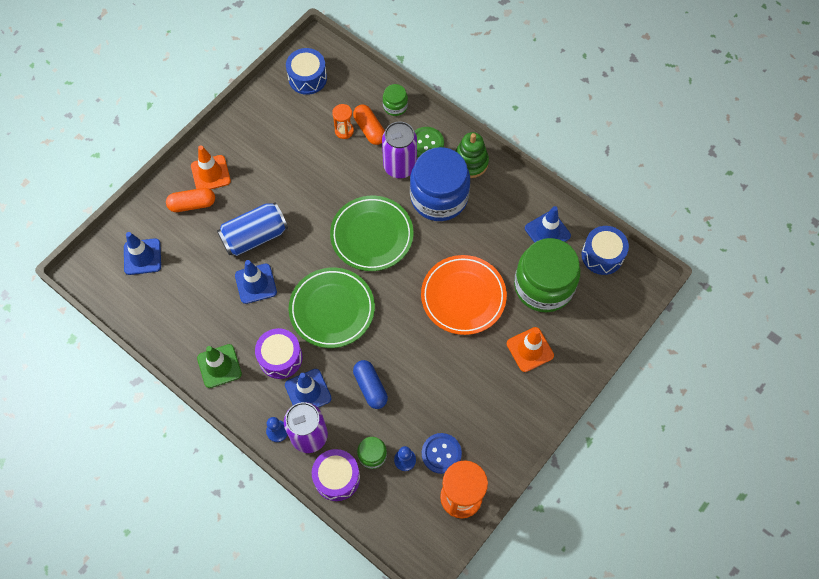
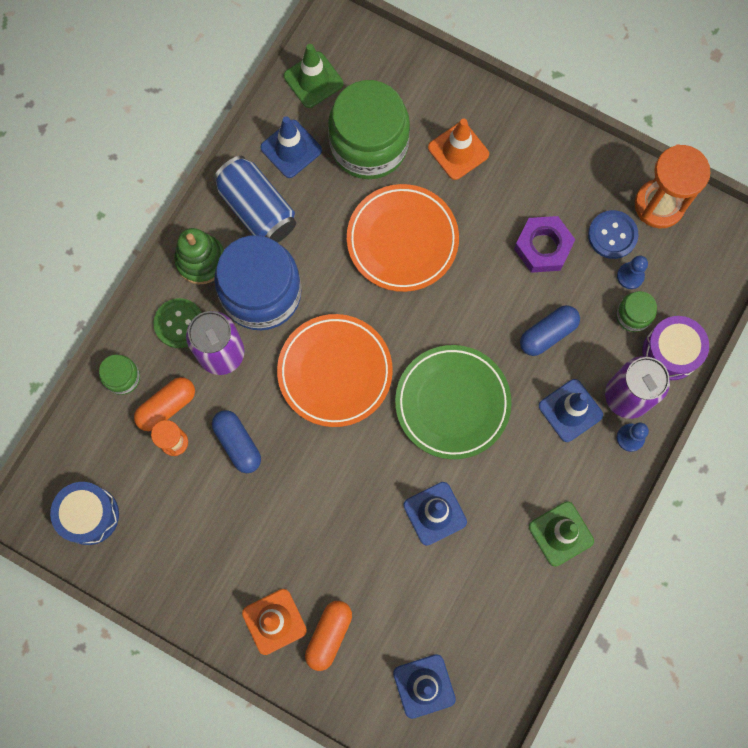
camera: 100 degrees left, 10 degrees up
orange capsule [166,188,215,212] -> orange capsule turned 45 degrees clockwise [305,601,352,671]
blue can [217,202,288,256] -> blue can moved to [213,156,296,242]
purple drum [255,328,303,379] -> none
green plate [330,196,413,271] -> orange plate [277,314,393,427]
blue drum [581,226,629,275] -> green traffic cone [284,44,343,108]
none -> blue capsule [212,410,261,473]
none -> purple nut [514,216,575,273]

